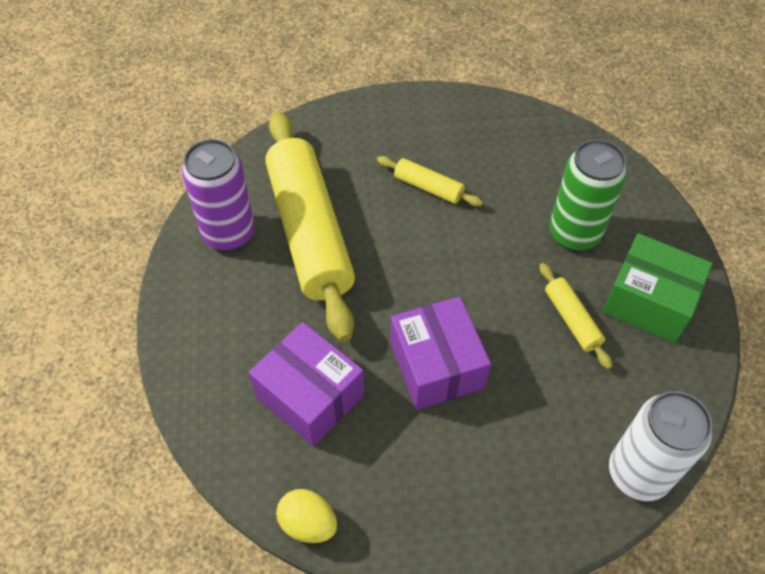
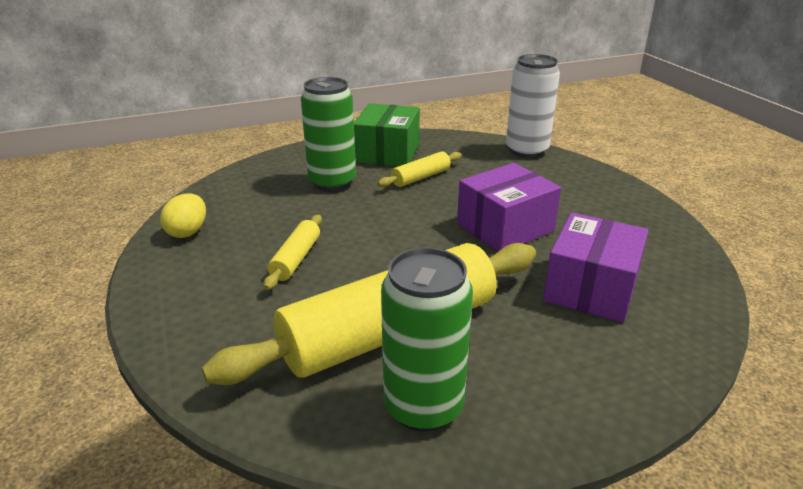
camera: 105 degrees left, 25 degrees down
purple can [182,139,255,251] -> green can [381,248,473,432]
yellow egg [276,489,337,543] -> yellow egg moved to [160,193,206,238]

